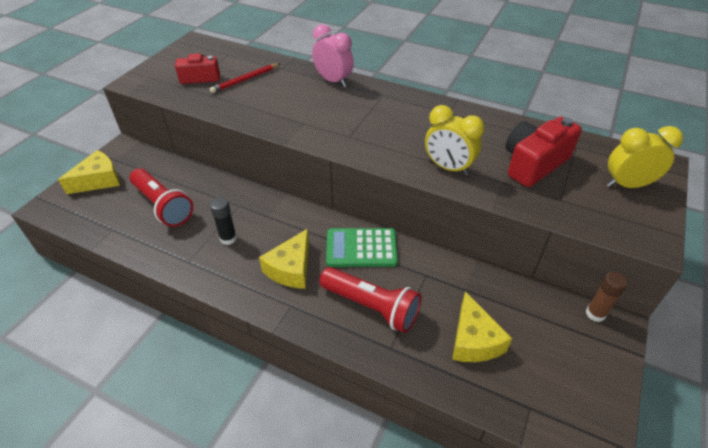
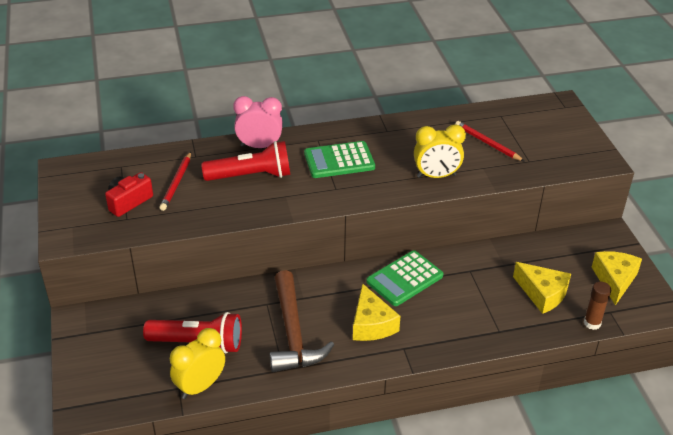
camera: 40 degrees left, 5 degrees down
yellow cheese [58,150,120,194] -> yellow cheese moved to [592,251,642,305]
black glue stick [210,197,237,245] -> brown hammer [270,270,334,372]
red flashlight [319,267,422,333] -> red flashlight moved to [201,141,290,181]
red camera [506,117,582,187] -> red pencil [455,121,525,162]
brown glue stick [586,272,628,322] -> brown glue stick moved to [584,282,611,330]
yellow clock [606,126,683,188] -> yellow clock moved to [170,328,225,399]
none -> green calculator [304,141,375,178]

